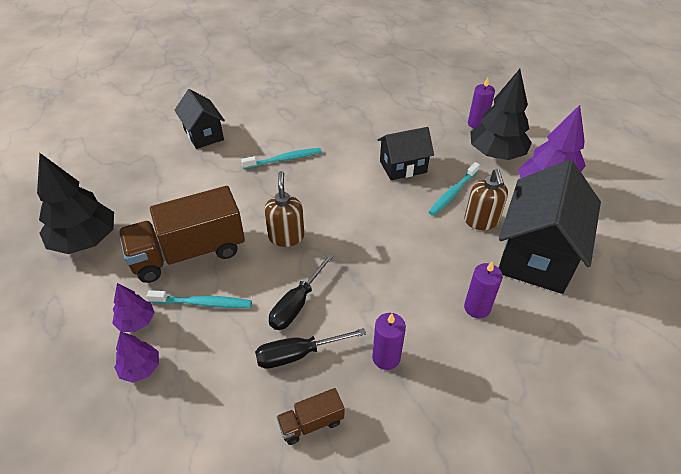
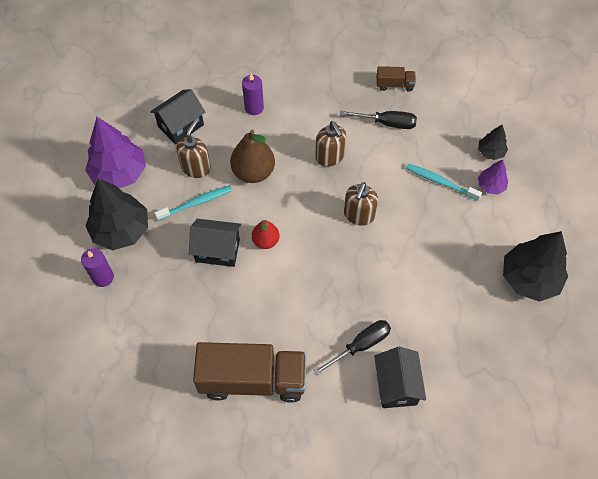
camera: 155 degrees left, 15 degrees up
purple tree [114,331,159,383] -> black tree [478,125,508,160]
brown truck [119,186,245,283] -> brown truck moved to [193,342,306,403]
turquoise toothbrush [241,148,322,169] -> none
black screwdriver [269,254,334,330] -> black screwdriver moved to [313,320,391,376]
purple candle [372,313,406,370] -> none
black house [499,160,601,294] -> black house [150,89,205,145], size x0.57
none -> brown pear [230,130,275,183]
none -> red pear [252,220,279,249]
none -> brown soap dispenser [315,121,346,167]

